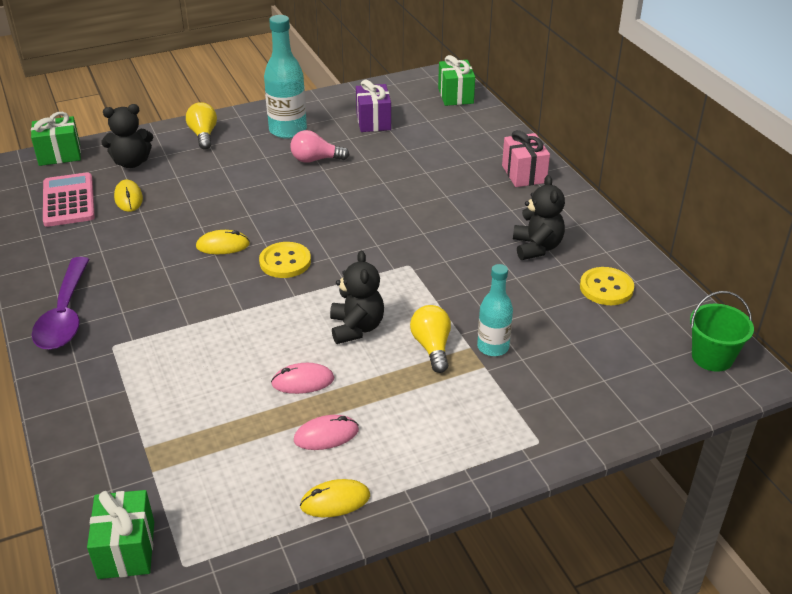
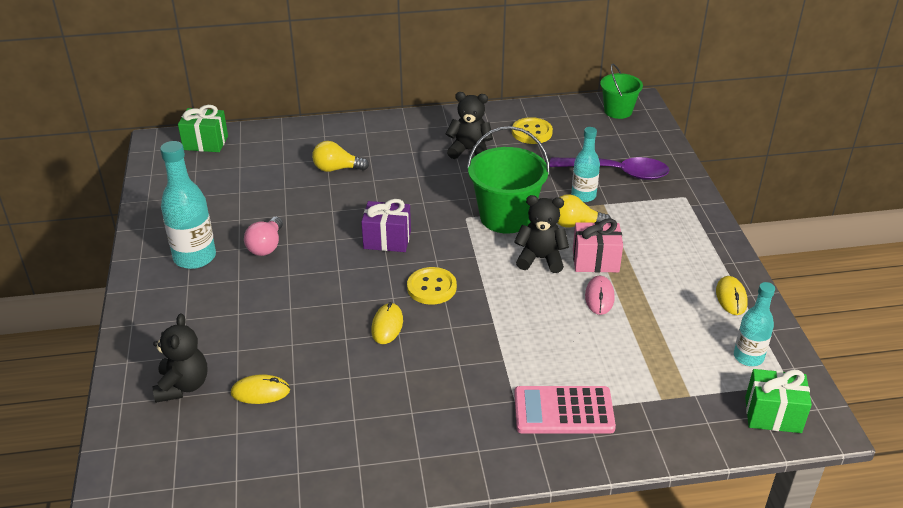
camera: 75 degrees left, 0 degrees up
green gift [31,112,81,166] -> none
purple spoon [32,257,90,350] -> purple spoon moved to [549,157,670,180]
pink calculator [43,172,95,227] -> pink calculator moved to [514,386,616,434]
yellow light bulb [186,102,217,149] -> yellow light bulb moved to [312,141,369,172]
pink mouse [294,415,359,450] -> none
purple gift [356,80,391,132] -> purple gift moved to [361,199,411,252]
pink gift [502,130,550,187] -> pink gift moved to [573,219,623,273]
none -> green bucket [467,126,550,234]
none -> turquoise bottle [734,282,775,366]

